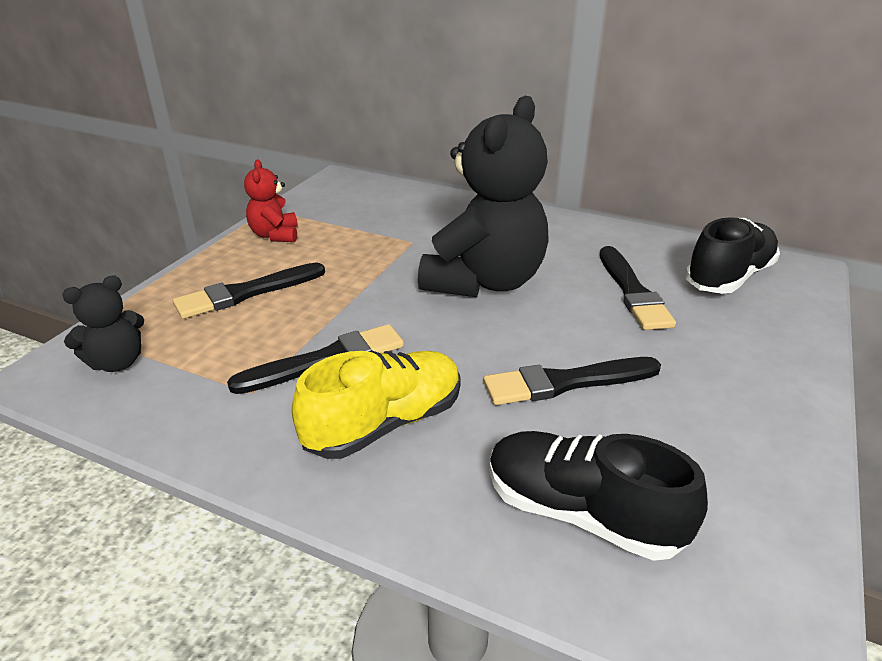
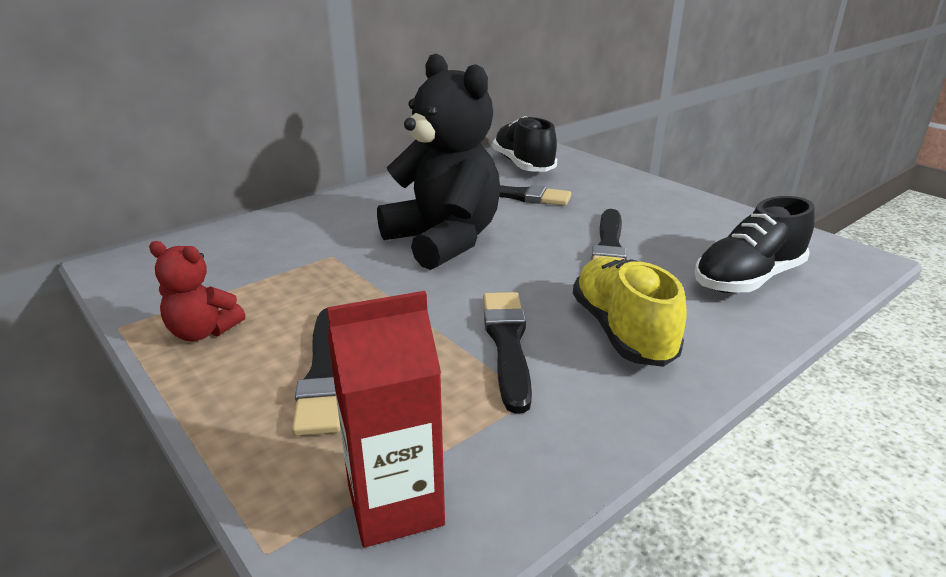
camera: 65 degrees left, 5 degrees down
black teddy bear [62,276,144,372] -> red carton [327,291,445,548]

